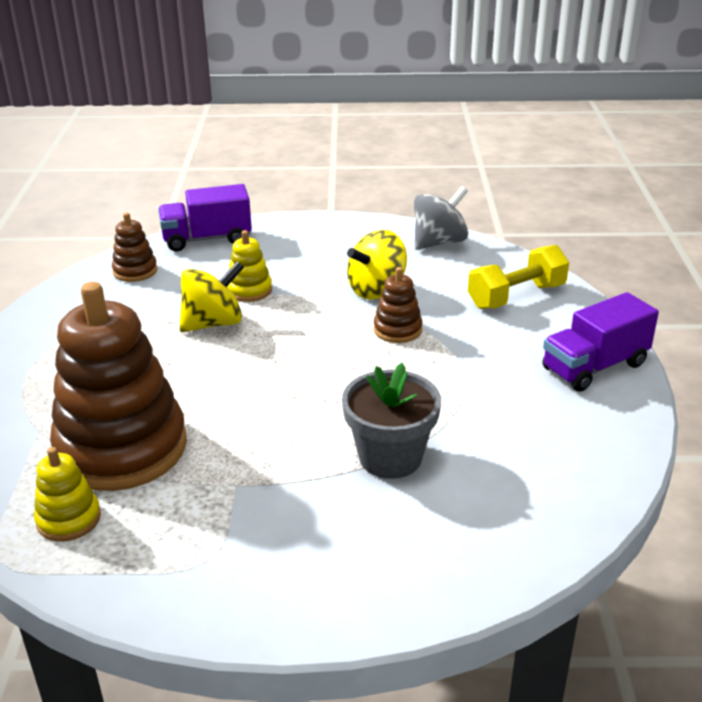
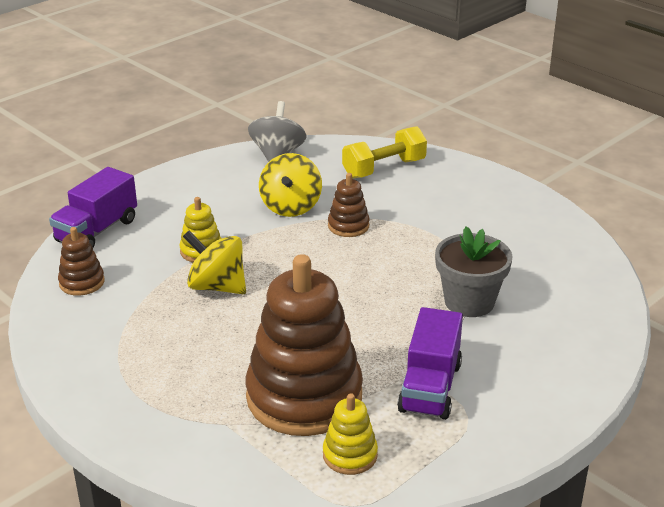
camera: 45 degrees left, 0 degrees up
yellow spinning top [180,261,244,332] -> yellow spinning top turned 75 degrees counterclockwise [183,231,246,294]
yellow dumbbell [468,245,569,309] -> yellow dumbbell turned 45 degrees clockwise [342,126,427,178]
purple truck [542,292,659,392] -> purple truck moved to [397,307,463,420]

